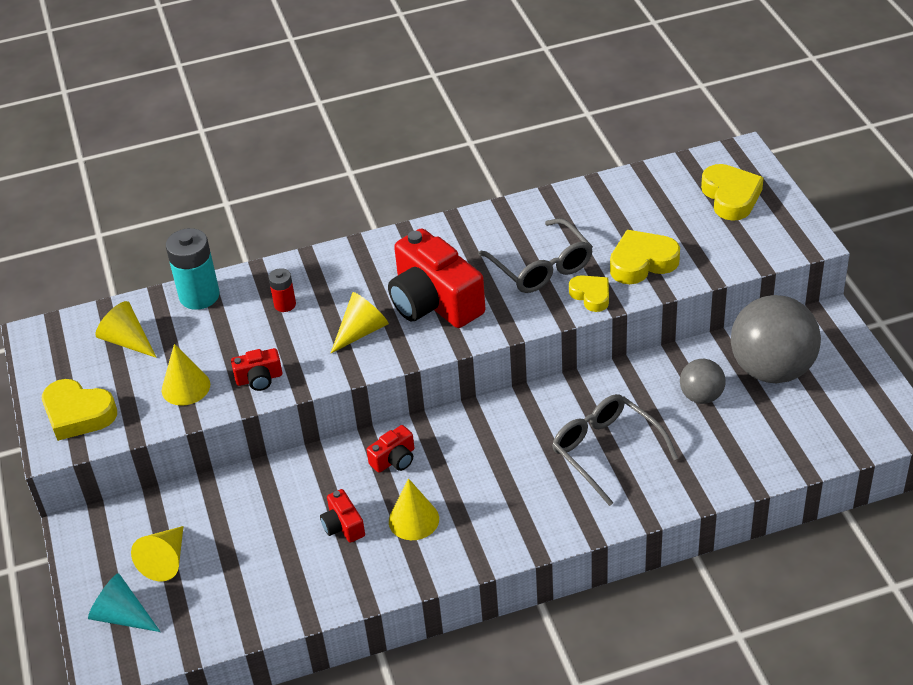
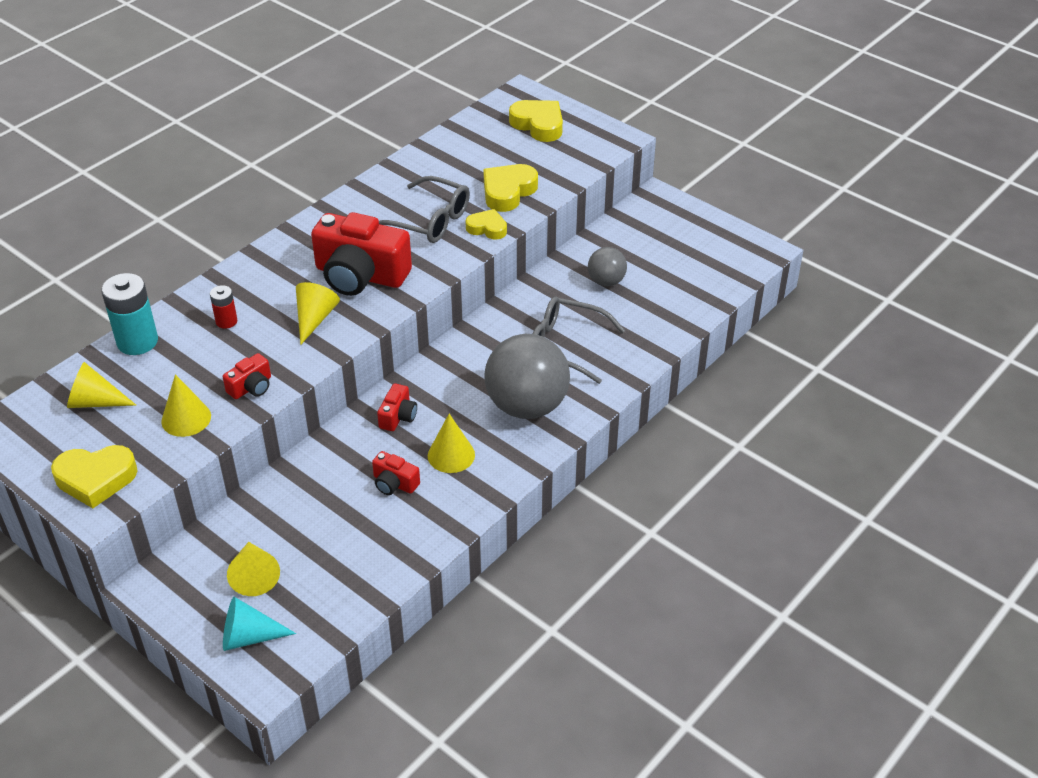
camera: 35 degrees left, 0 degrees up
grey ball [731,295,821,383] -> grey ball moved to [484,334,570,419]

